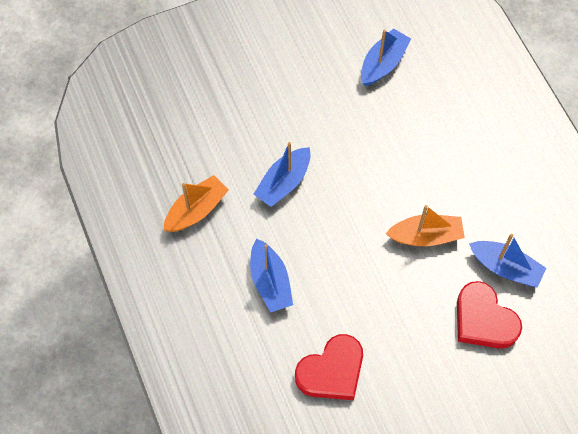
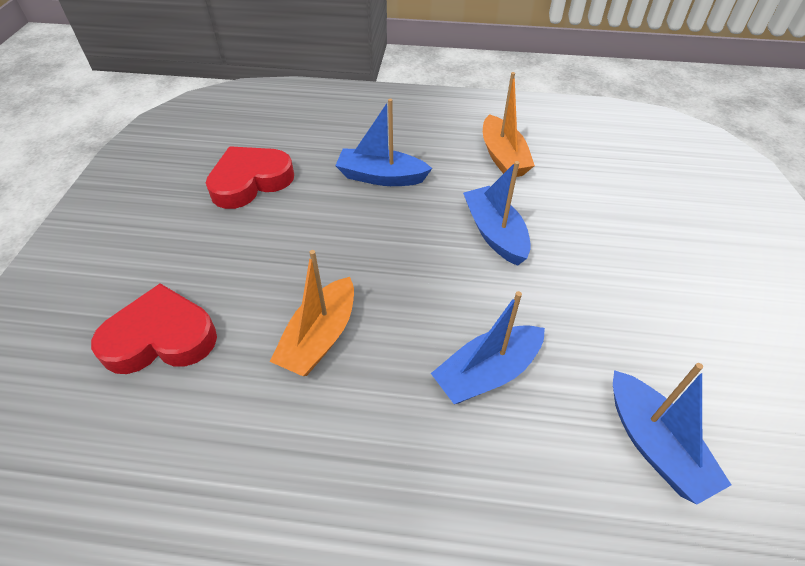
camera: 120 degrees right, 15 degrees down
red heart [295,334,363,400] -> red heart turned 60 degrees clockwise [206,146,294,209]
blue boat [469,234,546,288] -> blue boat moved to [431,291,545,404]

